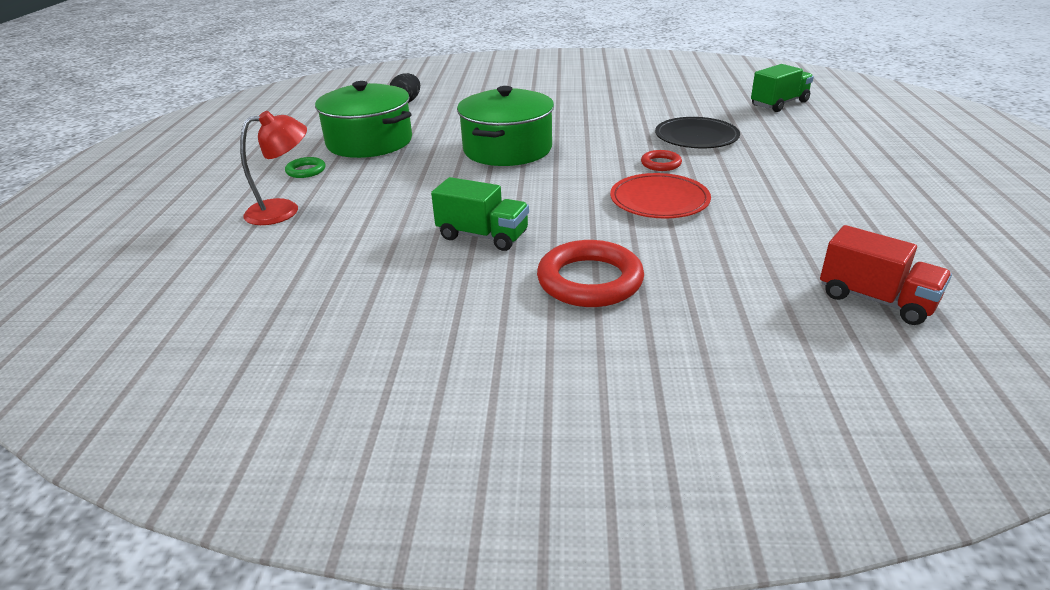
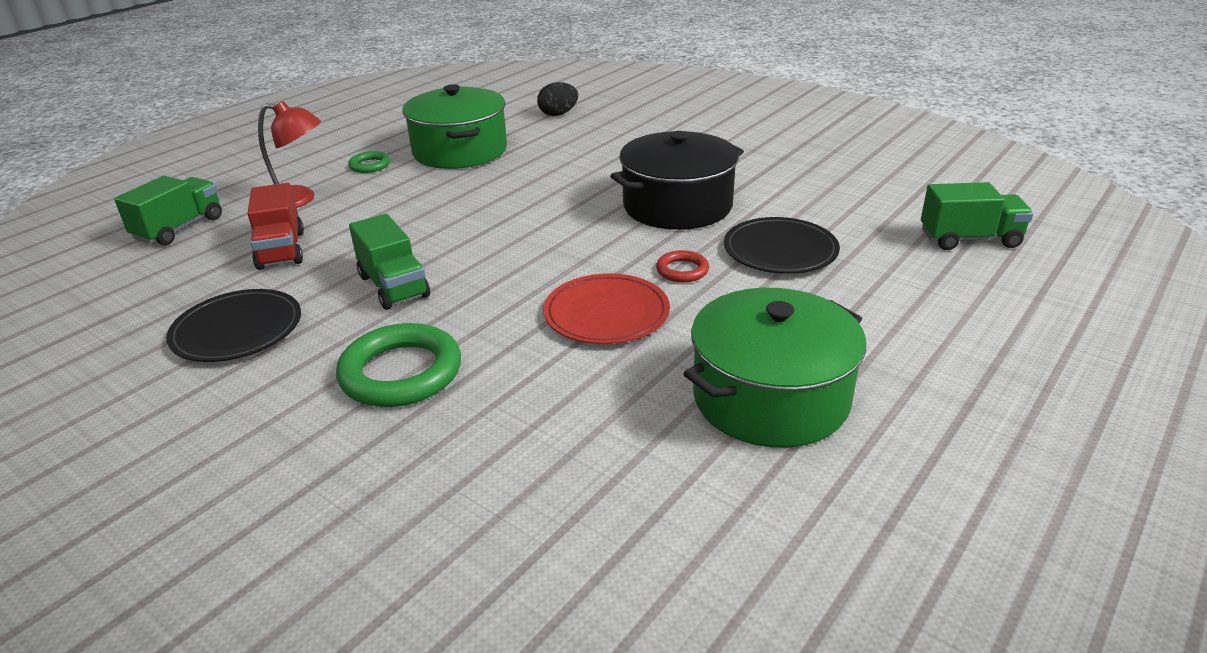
camera: 35 degrees right, 0 degrees up
green pot [457,86,554,166] -> green pot moved to [683,288,866,448]
red ring [537,240,644,307] -> green ring [336,323,461,407]
red truck [820,225,952,325] -> red truck moved to [247,183,304,270]
none -> green truck [114,176,222,245]
none -> black plate [166,289,301,362]
none -> black pot [610,131,744,230]

